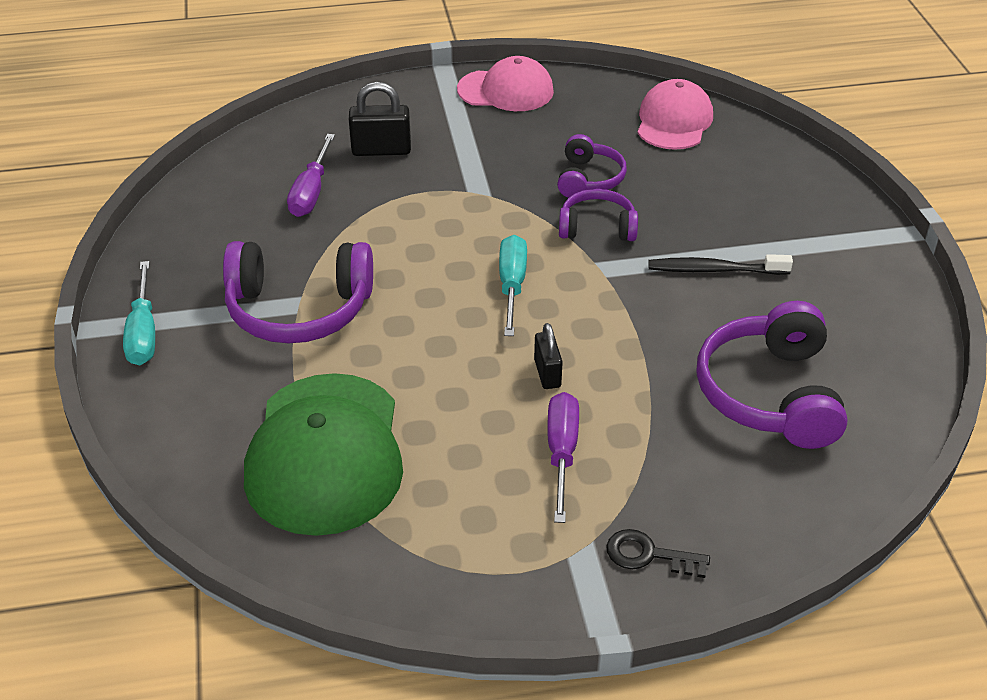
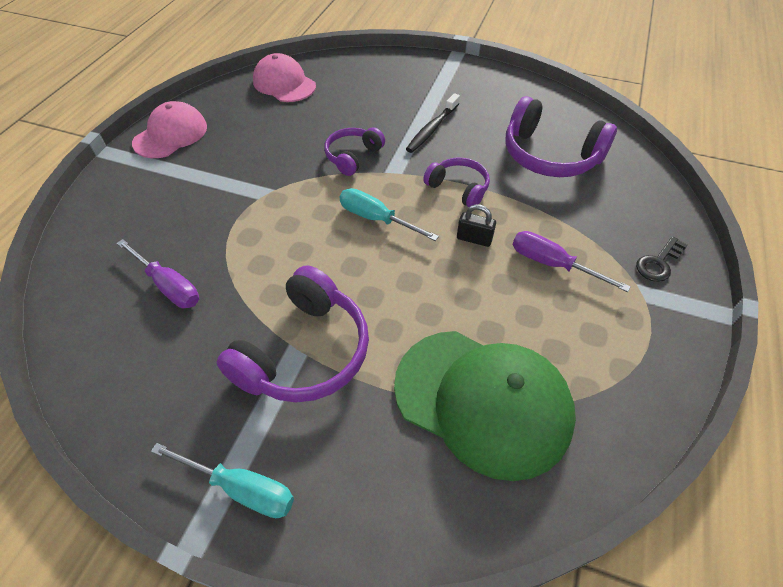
camera: 60 degrees left, 10 degrees up
black padlock [349,82,411,156] -> none
purple headphones [557,134,627,198] -> purple headphones moved to [423,158,490,207]

